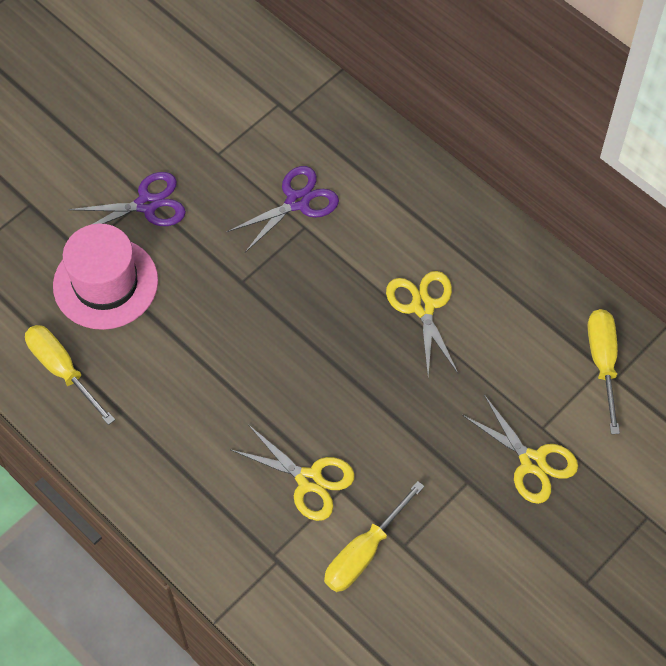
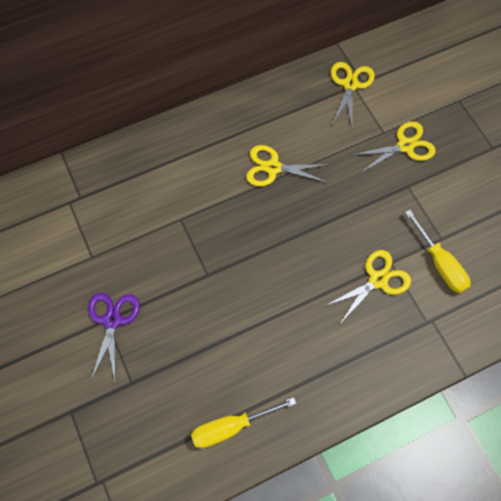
camera: 70 degrees left, 5 degrees up
pink hat [53,224,158,330] -> none
purple scissors [227,166,339,252] -> none
yellow screwdriver [588,309,620,434] -> yellow scissors [331,62,375,127]

